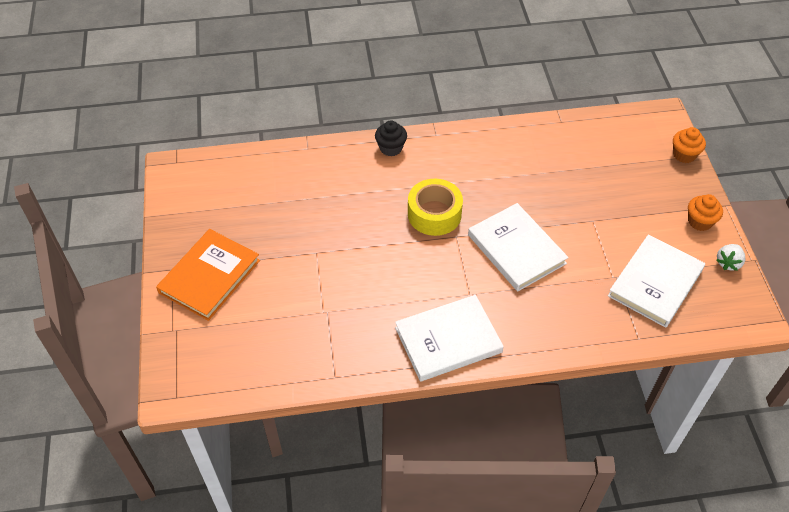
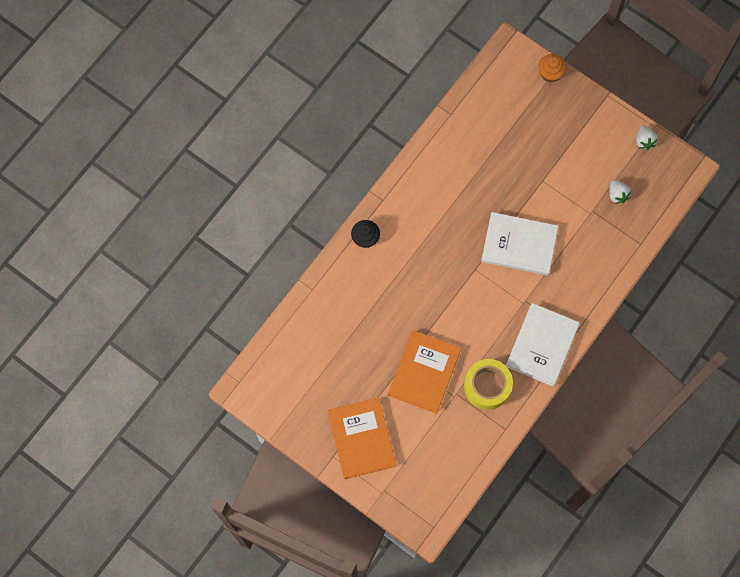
camera: 45 degrees left, 20 degrees up
yellow tape [408,179,463,236] -> yellow tape moved to [464,359,513,410]
white book [608,234,705,328] -> white strawberry [610,180,631,204]
orange cupcake [688,194,723,231] -> none
none -> orange book [388,330,461,414]

